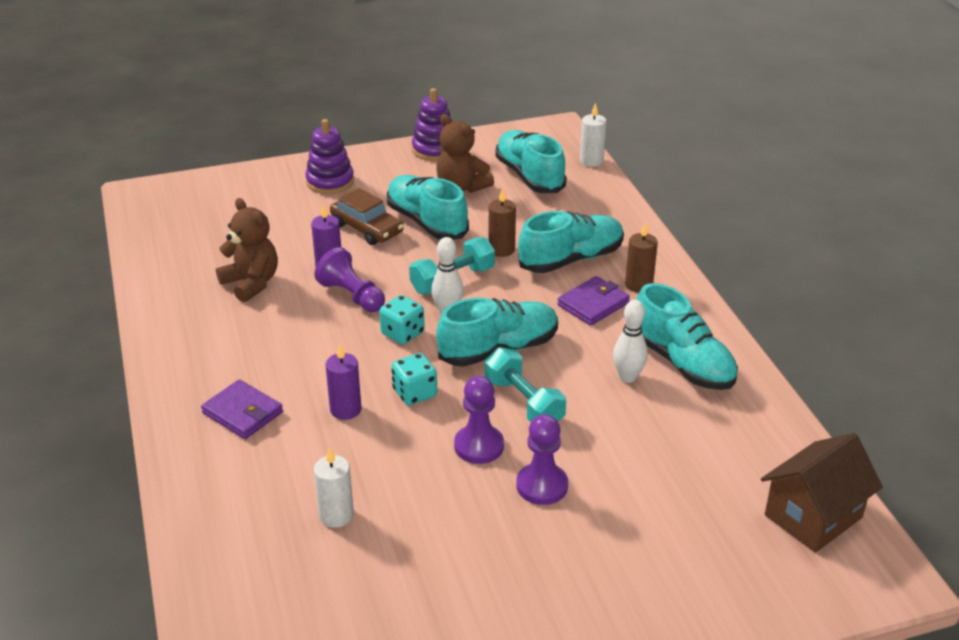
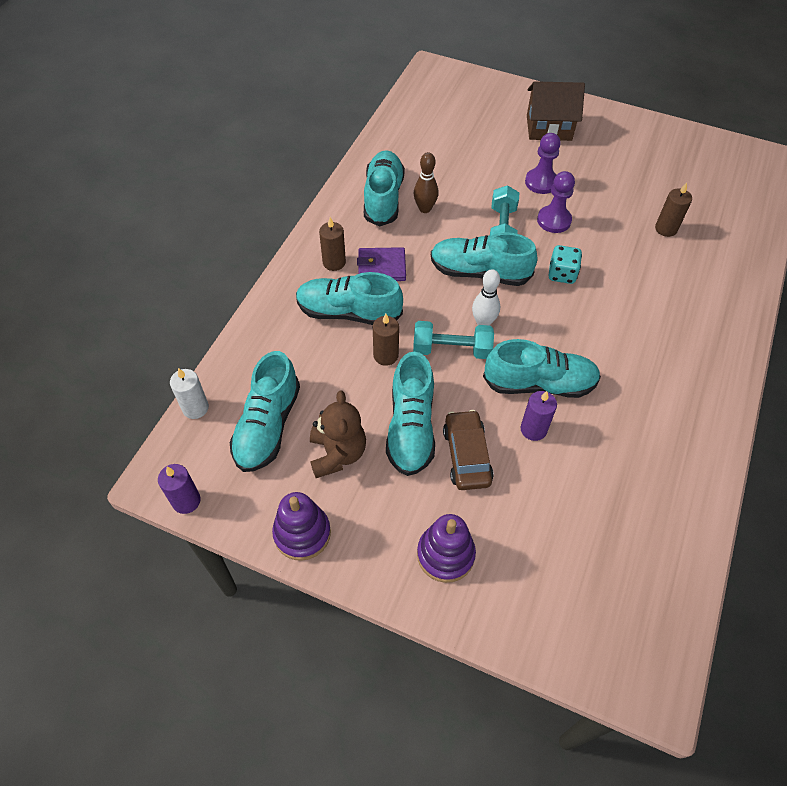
camera: 140 degrees left, 20 degrees up
purple wallet [201,379,283,439] -> none
brown teddy bear [216,198,278,302] -> none
white candle [314,447,354,528] -> brown candle [655,183,692,237]
purple pawn [315,247,385,312] -> turquoise shoe [483,339,601,398]
purple candle [326,344,362,420] -> purple candle moved to [158,464,201,514]
turquoise dice [379,295,425,344] -> none
white bowling pin [613,300,648,383] -> brown bowling pin [414,152,438,213]
brown house [761,433,883,553] -> brown house moved to [527,81,585,141]

